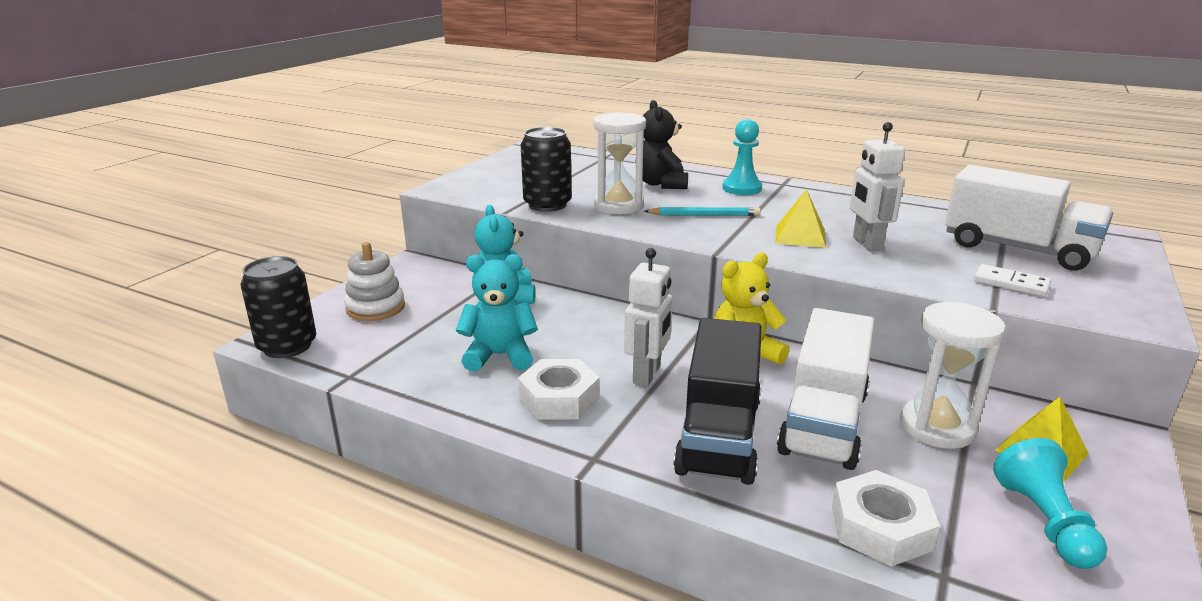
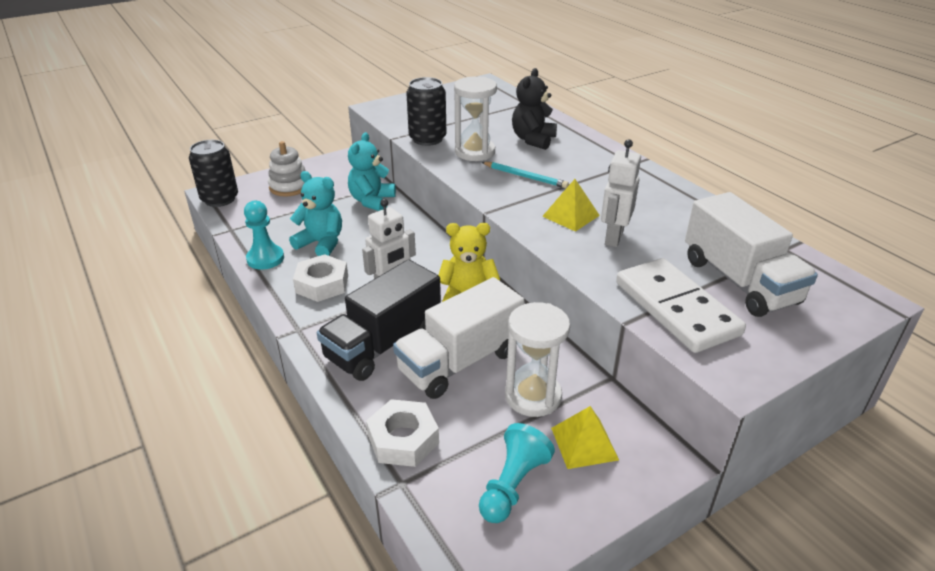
camera: 30 degrees right, 10 degrees up
turquoise pawn [722,119,762,195] -> turquoise pawn moved to [244,201,284,270]
white domino [974,264,1051,297] -> white domino [616,258,746,353], size x2.13

